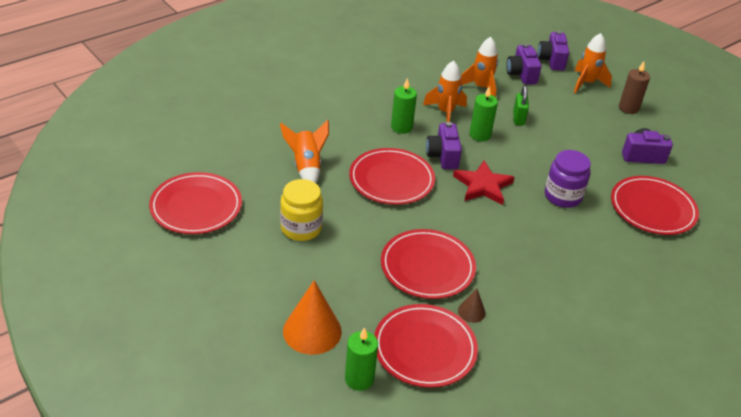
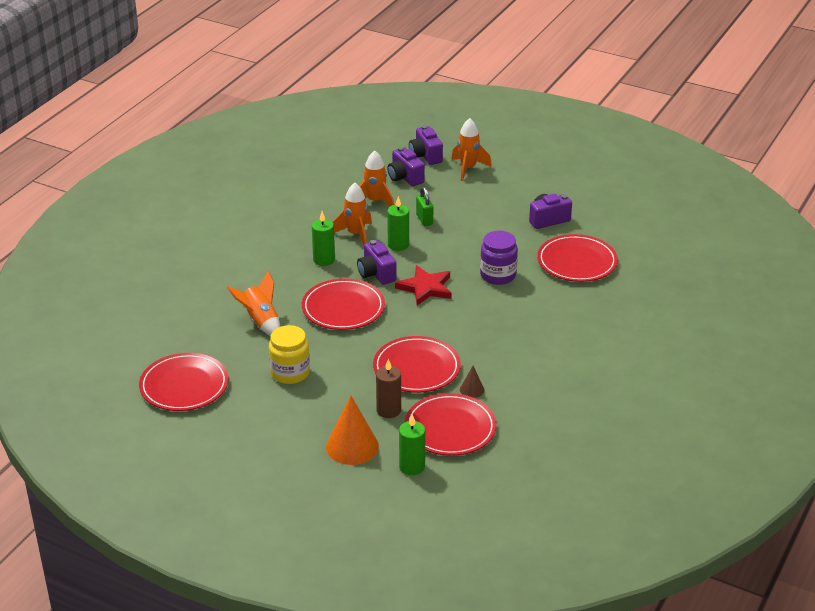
camera: 20 degrees left, 5 degrees down
brown candle [619,62,650,114] -> brown candle moved to [376,359,401,418]

